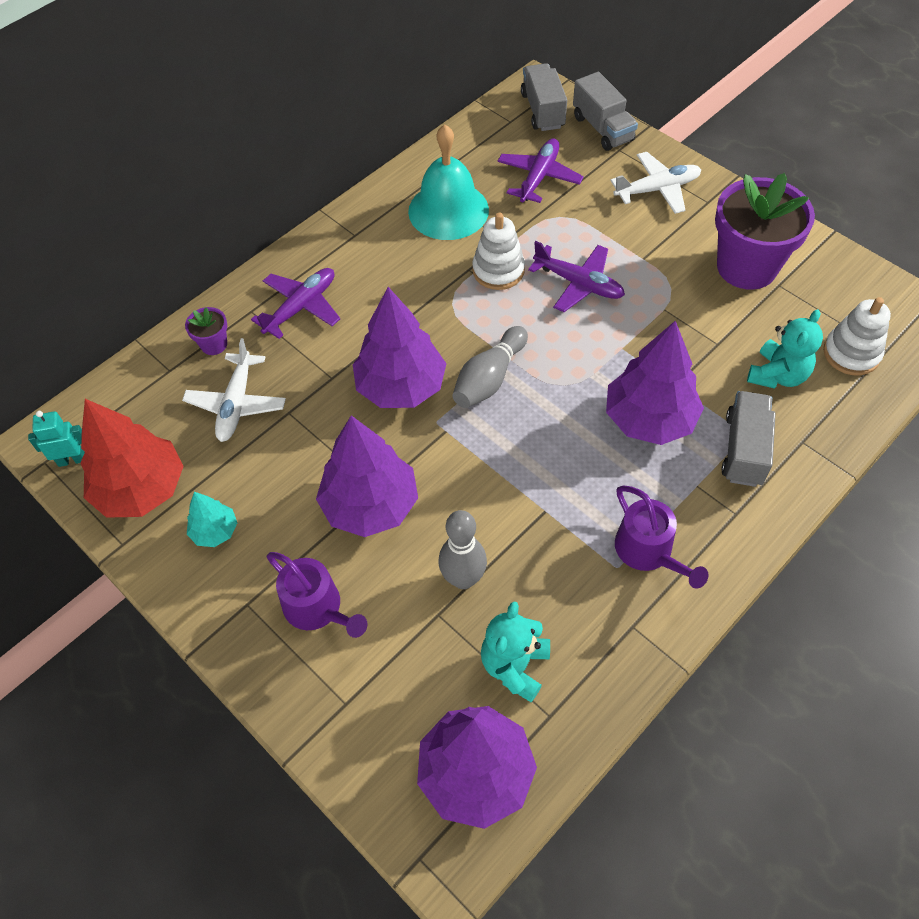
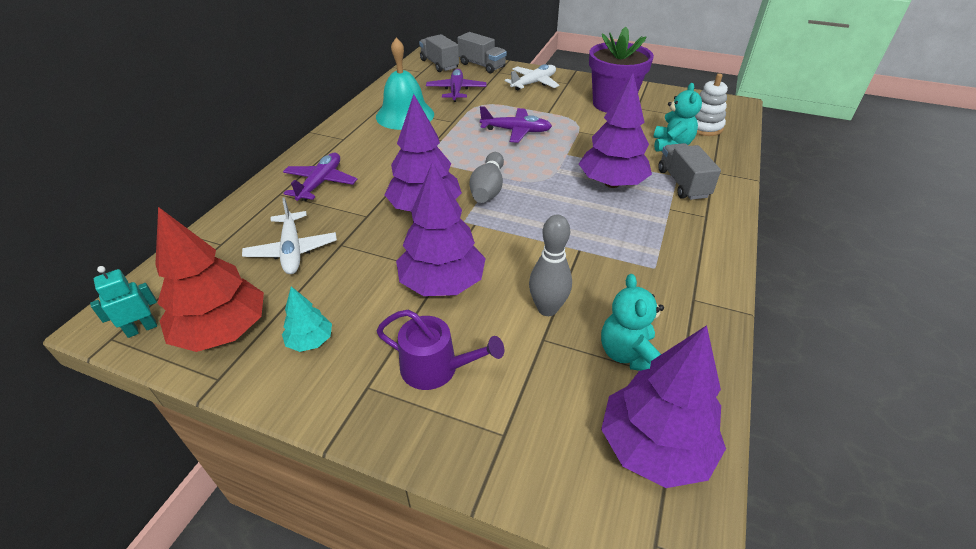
camera: 25 degrees left, 15 degrees down
purple flower pot [185,307,227,355] -> none
white stacking toy [472,212,525,290] -> none
purple watering can [615,485,708,589] -> none

